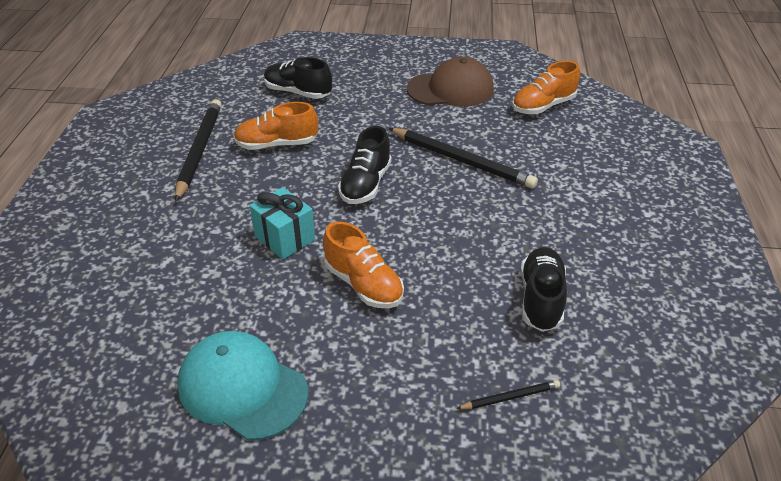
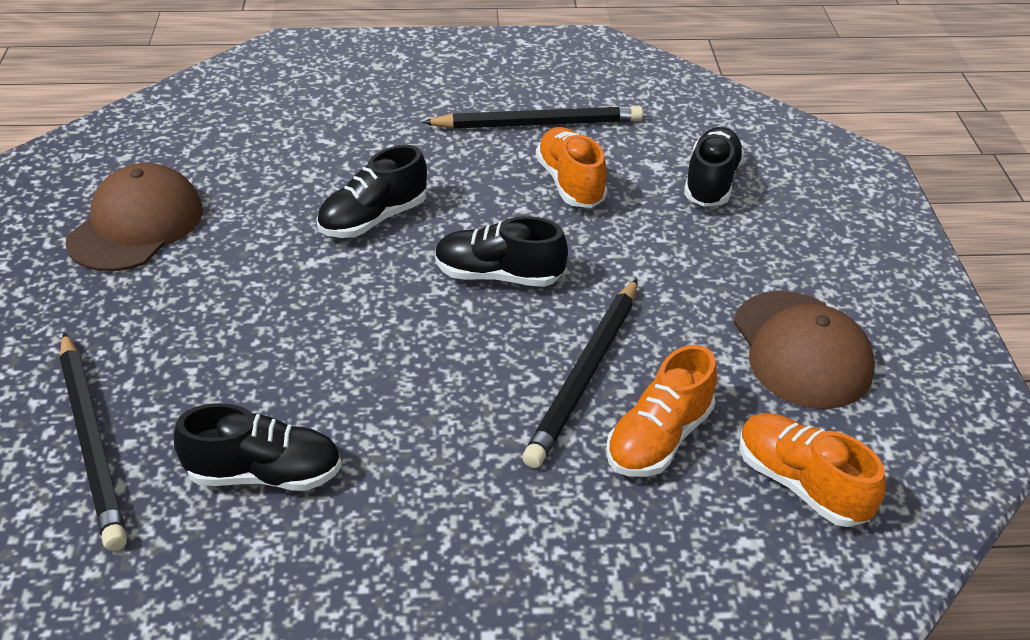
camera: 80 degrees right, 0 degrees up
turquoise cap [177,331,308,440] -> brown cap [65,163,203,272]
turquoise gift [250,187,315,260] -> black shoe [316,145,427,238]
orange shoe [323,222,404,308] -> orange shoe moved to [606,345,717,477]
black pencil [456,380,560,409] -> black pencil [59,332,127,551], size x2.14

